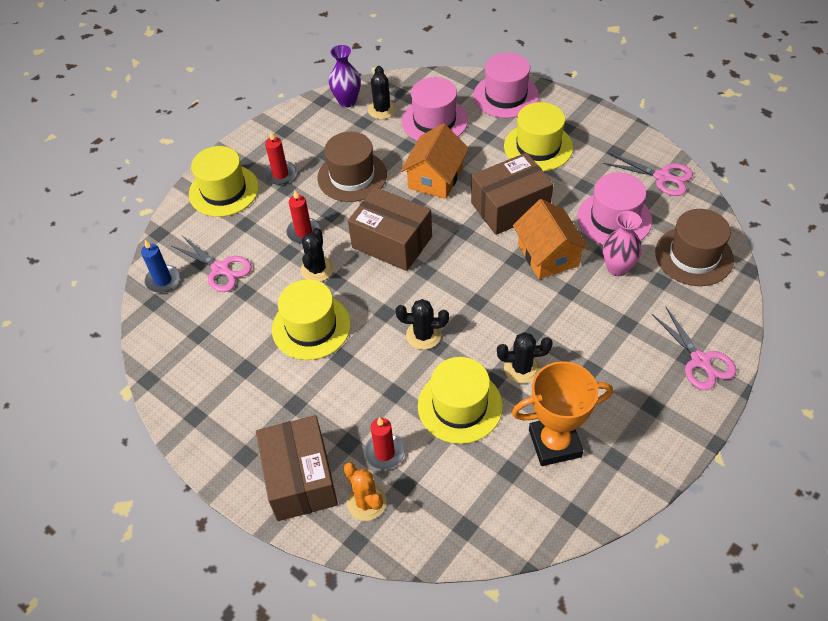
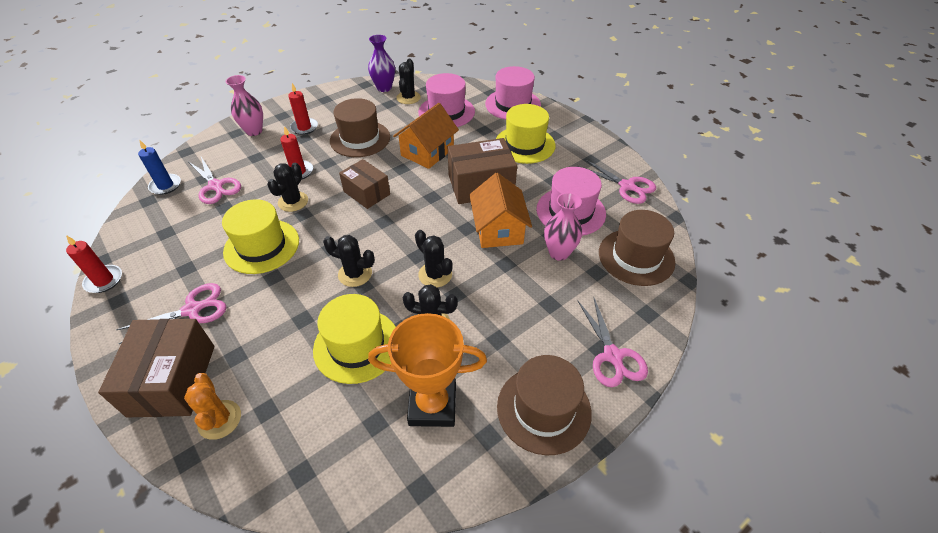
camera: 10 degrees right, 5 degrees down
yellow hat [189,146,259,217] -> pink vase [226,75,263,136]
brown box [348,187,432,271] -> brown box [339,159,390,209], size x0.65
red candle [364,417,405,470] -> red candle moved to [66,235,122,293]
none -> pink scissors [116,283,226,344]
none -> black cactus [415,230,453,287]
none -> brown hat [497,355,592,455]

